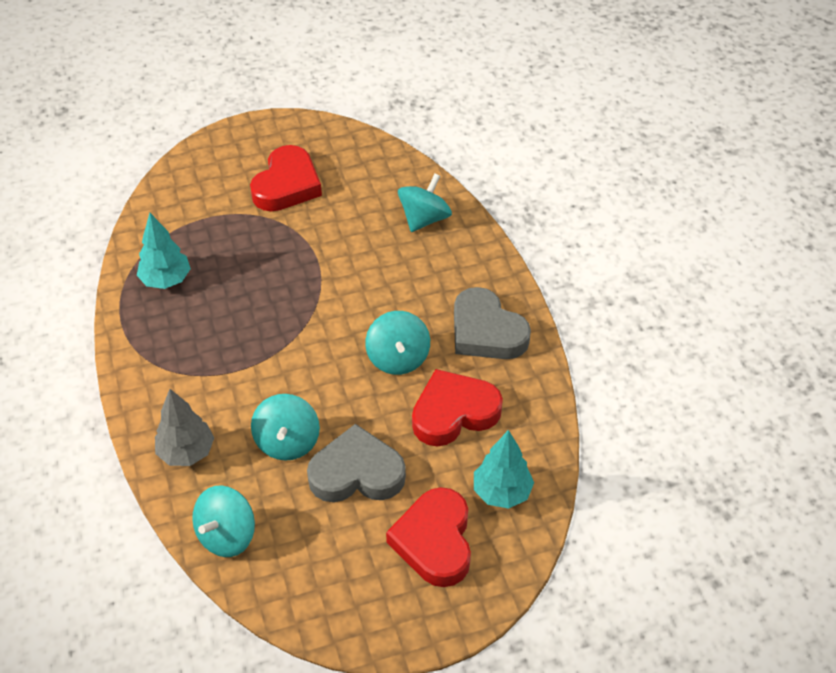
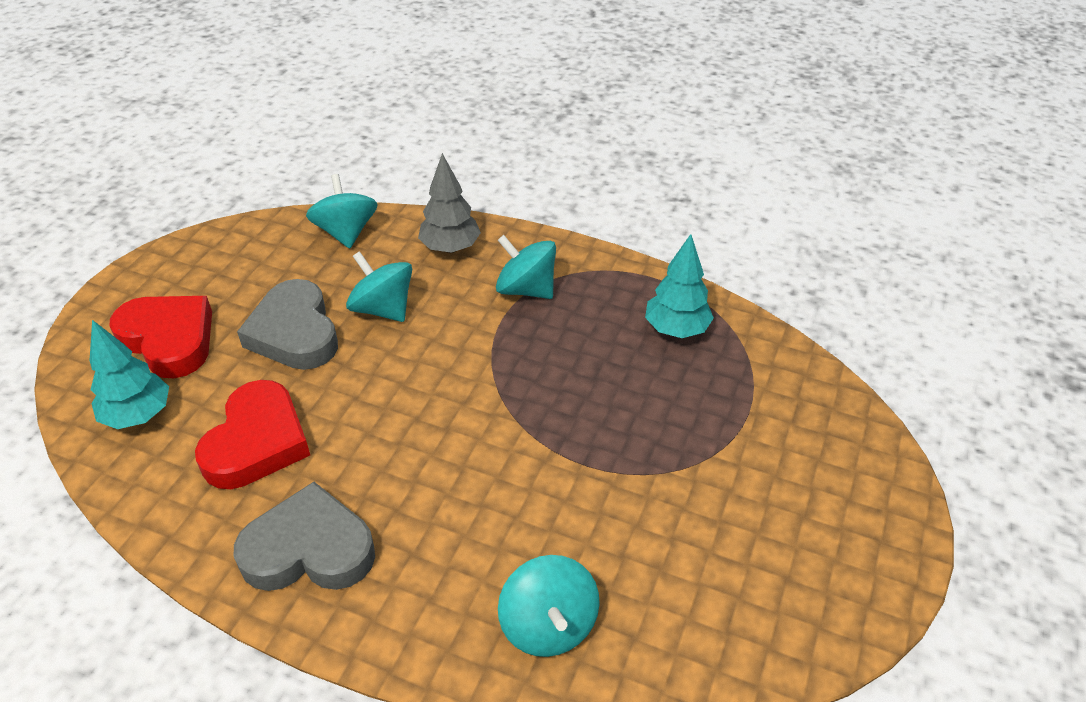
camera: 130 degrees right, 5 degrees down
red heart [250,145,322,211] -> none
grey heart [307,424,406,502] -> grey heart turned 120 degrees clockwise [237,279,338,370]
turquoise spinning top [365,311,430,375] -> turquoise spinning top moved to [496,235,556,299]

